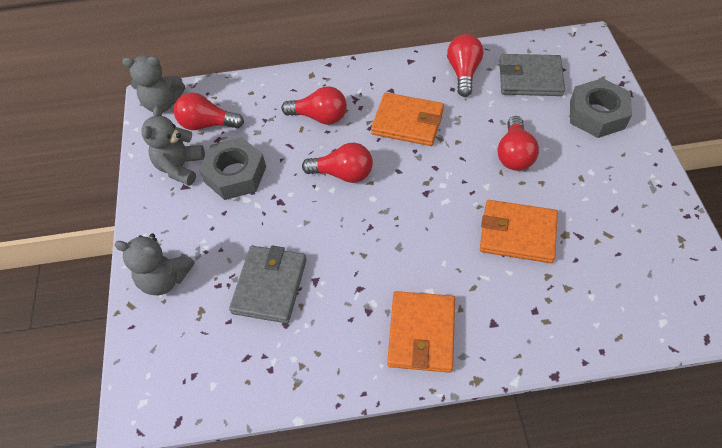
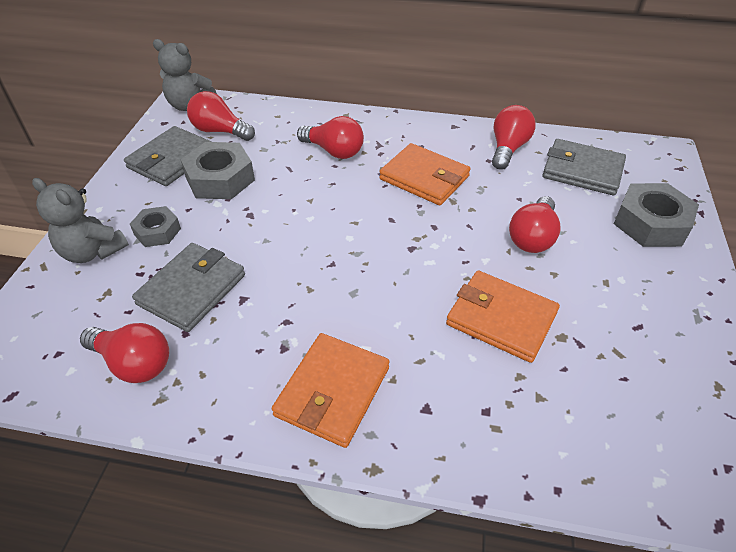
camera: 15 degrees right, 10 degrees down
grey teddy bear [141,106,205,186] -> grey wallet [124,126,212,186]
red light bulb [302,143,373,183] -> red light bulb moved to [80,323,169,383]
none -> grey nut [130,206,181,247]

